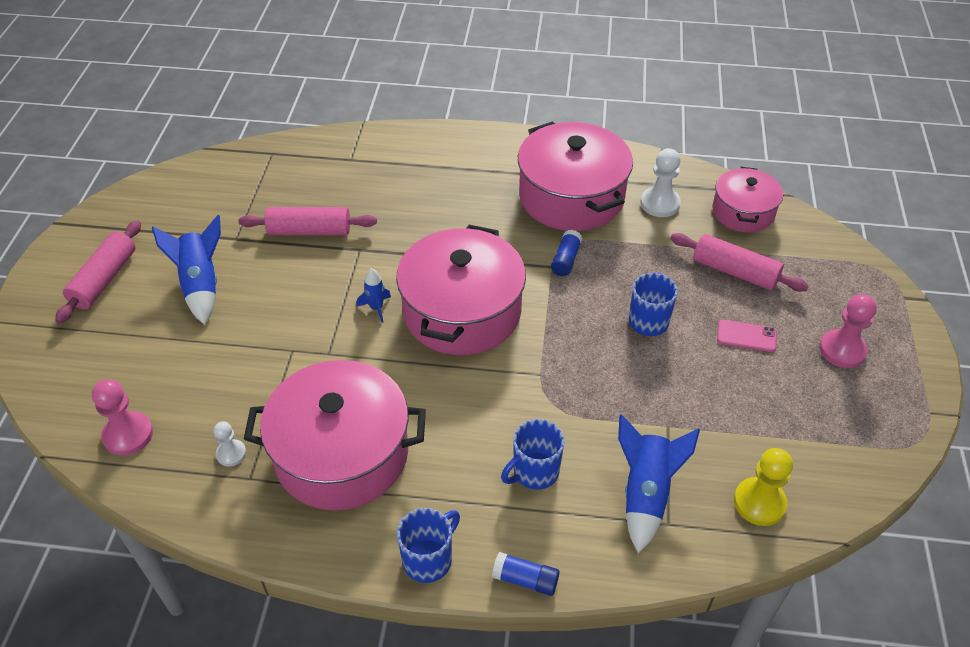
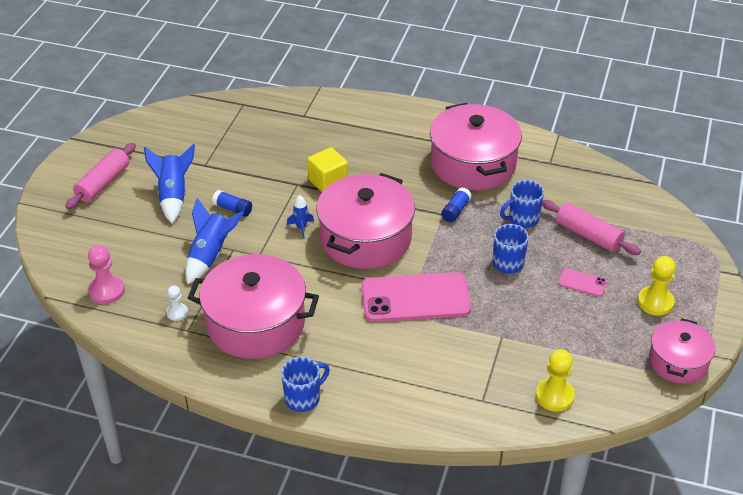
camera: 10 degrees right, 5 degrees down
pink rolling pin [238,207,377,235] -> none
blue glue stick [492,552,560,596] -> blue glue stick moved to [212,190,252,217]
blue mug [501,419,564,490] -> blue mug moved to [500,180,544,228]
blue rocket [618,414,700,553] -> blue rocket moved to [185,198,244,284]
white pawn [640,148,681,217] -> none
pink pot [712,167,783,232] -> pink pot moved to [649,318,715,384]
pink pawn [819,294,877,368] -> yellow pawn [638,256,675,316]
none -> yellow cube [308,147,348,192]
none -> pink phone [361,272,471,322]

